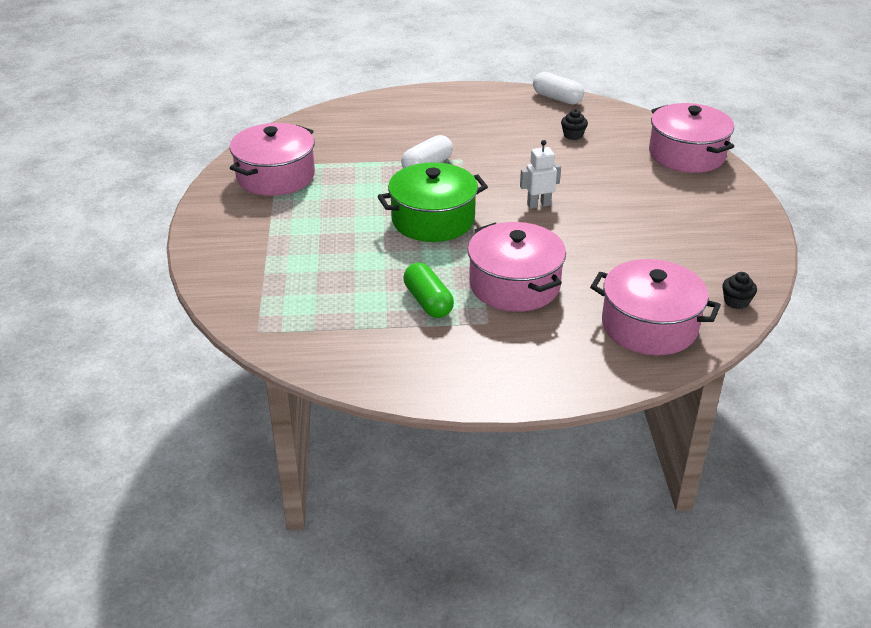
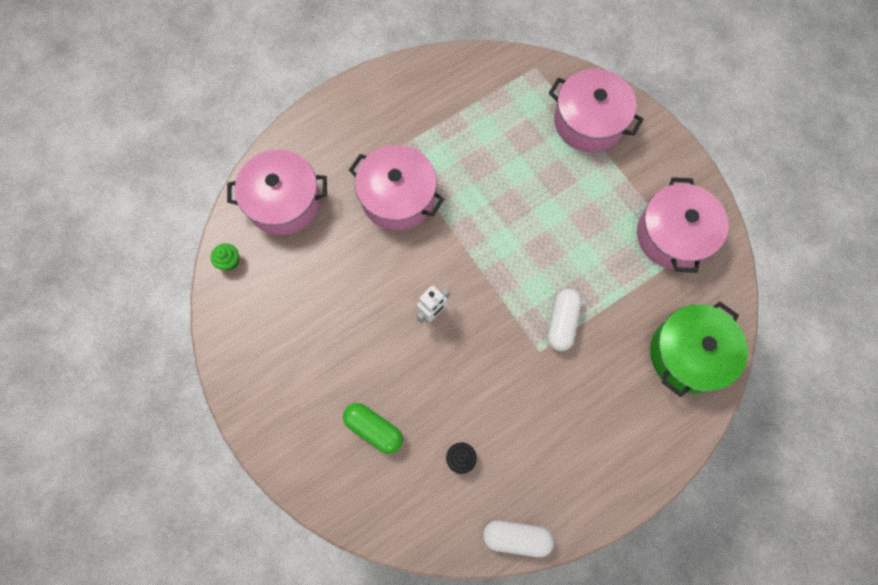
camera: 150 degrees right, 35 degrees up
green pot [378,162,488,242] -> green pot moved to [650,302,748,397]
green capsule [403,263,454,318] -> green capsule moved to [343,403,403,454]
pink pot [649,103,734,173] -> pink pot moved to [549,69,644,152]
black cupcake [722,272,757,309] -> green cupcake [211,243,239,271]

